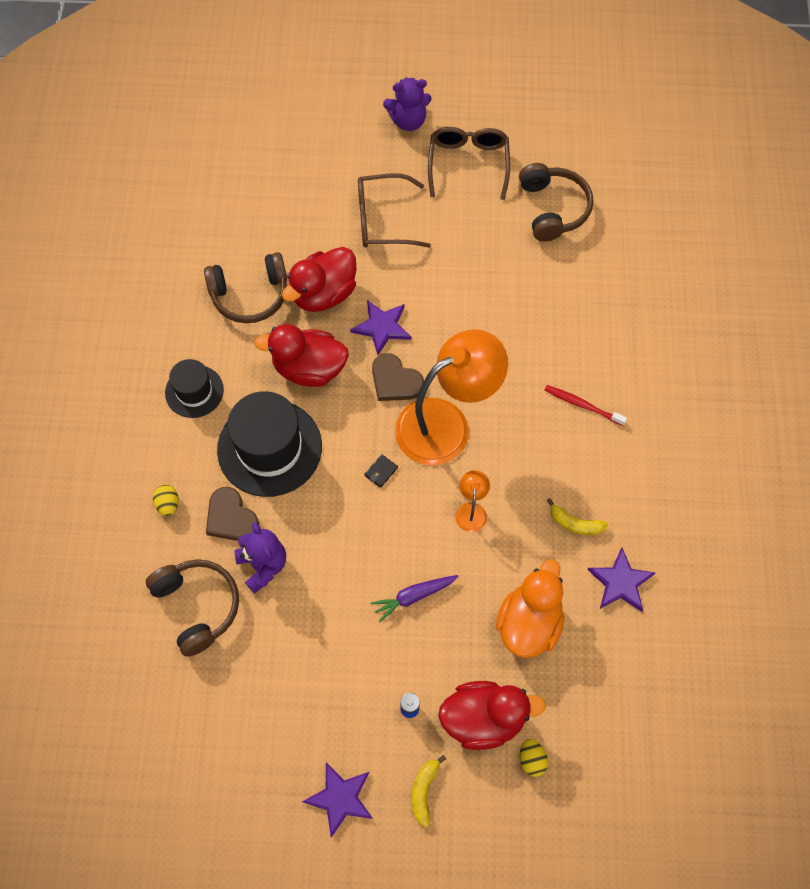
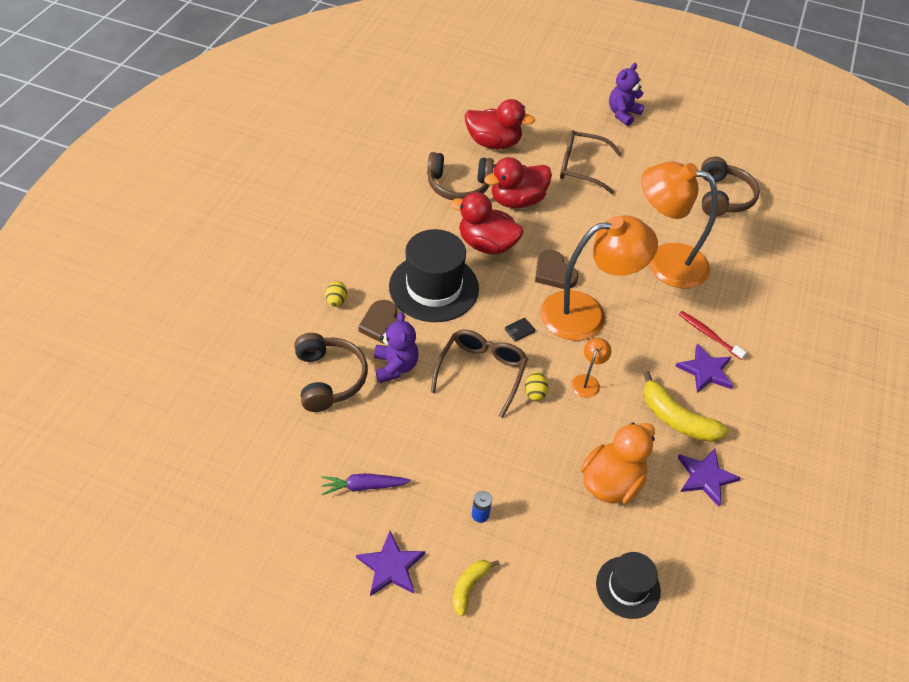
camera: 15 degrees right, 15 degrees down
black hat [165,359,224,418] -> black hat moved to [596,552,661,619]
purple star [350,300,411,355] -> purple star moved to [675,343,733,393]
purple carrot [371,575,458,622] -> purple carrot moved to [321,473,411,495]
purple teddy bear [383,77,432,131] -> purple teddy bear turned 120 degrees clockwise [609,63,645,126]
brown glasses [428,127,510,200] -> brown glasses moved to [431,330,528,418]
red duck [438,681,546,750] -> red duck moved to [465,99,535,149]
yellow egg [520,739,548,777] -> yellow egg moved to [525,371,548,401]
yellow banana [547,498,608,535] -> yellow banana [643,371,729,442], size x1.69
none -> orange lamp [641,161,718,288]

